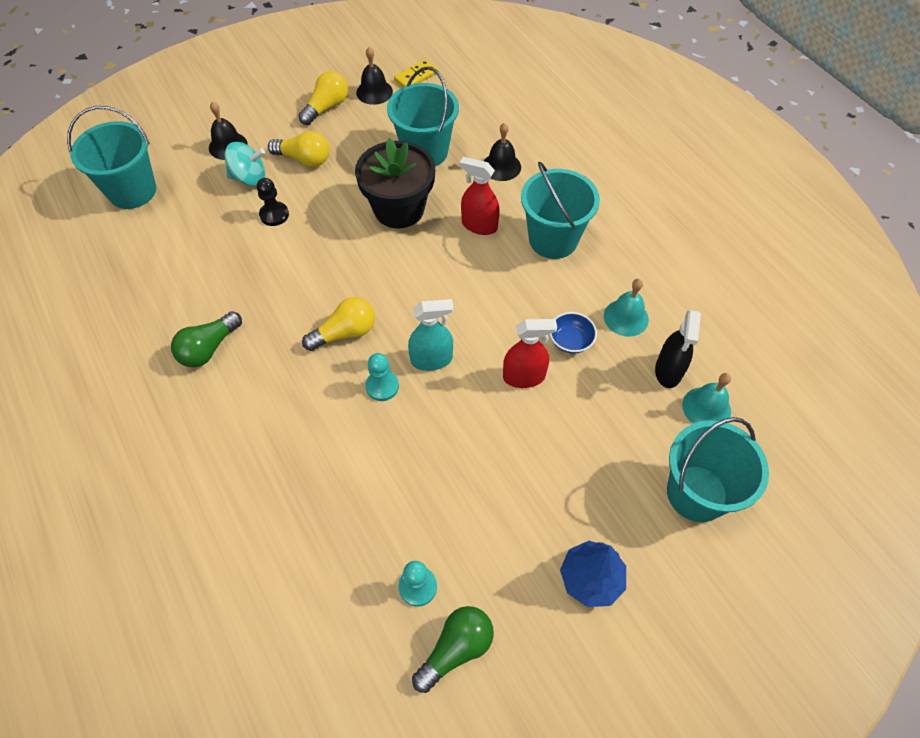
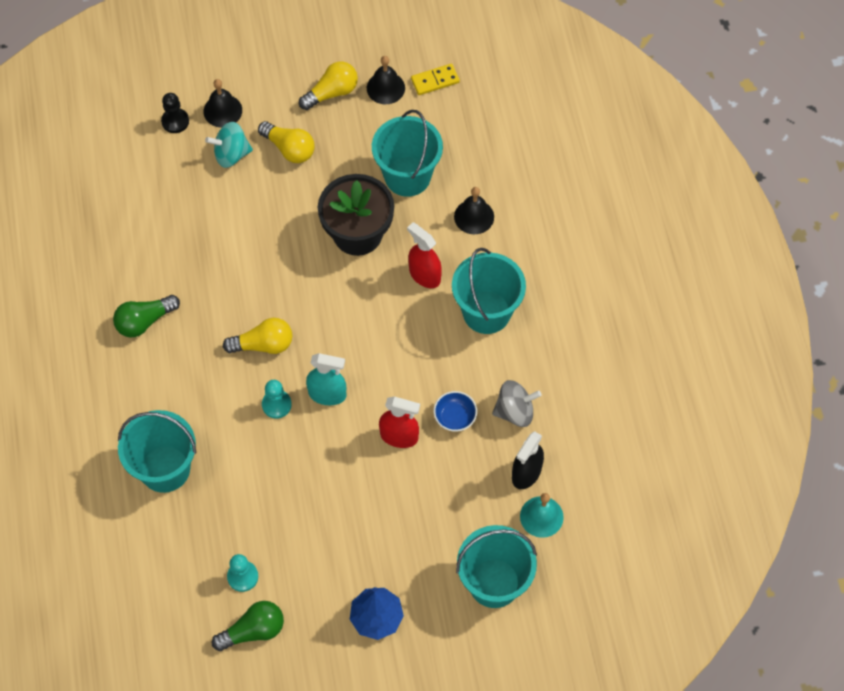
camera: 20 degrees right, 5 degrees up
turquoise bucket [67,106,156,209] -> turquoise bucket moved to [118,410,196,493]
turquoise spinning top [225,142,265,186] -> turquoise spinning top turned 150 degrees clockwise [205,122,253,168]
black pawn [257,178,289,226] -> black pawn moved to [161,93,189,133]
turquoise bell [604,279,649,337] -> grey spinning top [492,380,542,427]

